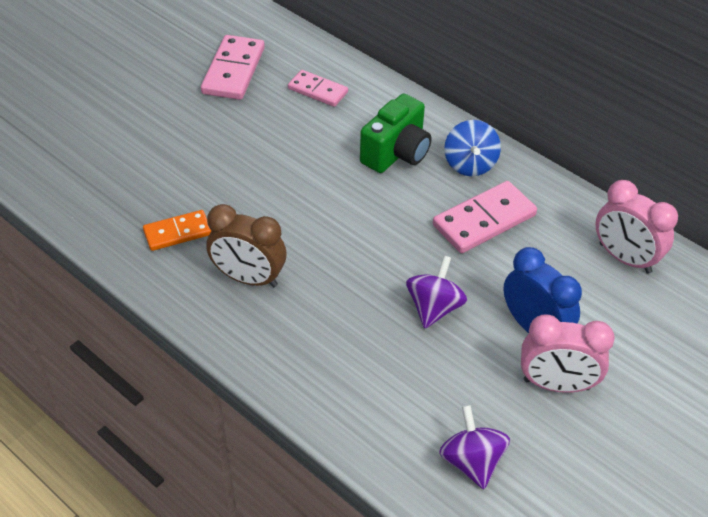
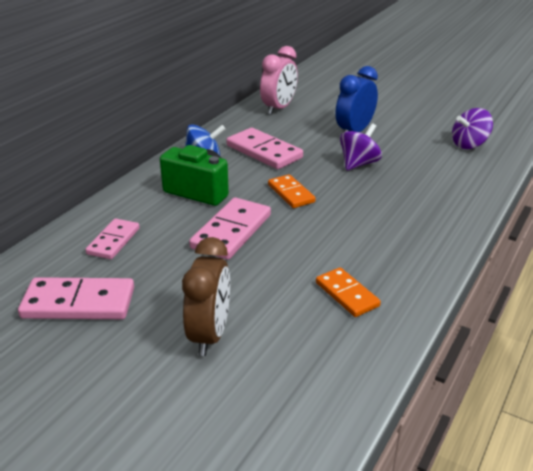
camera: 100 degrees left, 15 degrees down
brown clock [206,204,286,287] -> brown clock moved to [182,237,230,356]
purple spinning top [406,256,467,328] -> purple spinning top turned 120 degrees clockwise [340,123,382,170]
pink clock [521,314,615,393] -> none
none -> pink domino [189,198,271,260]
none -> orange domino [268,174,316,208]

